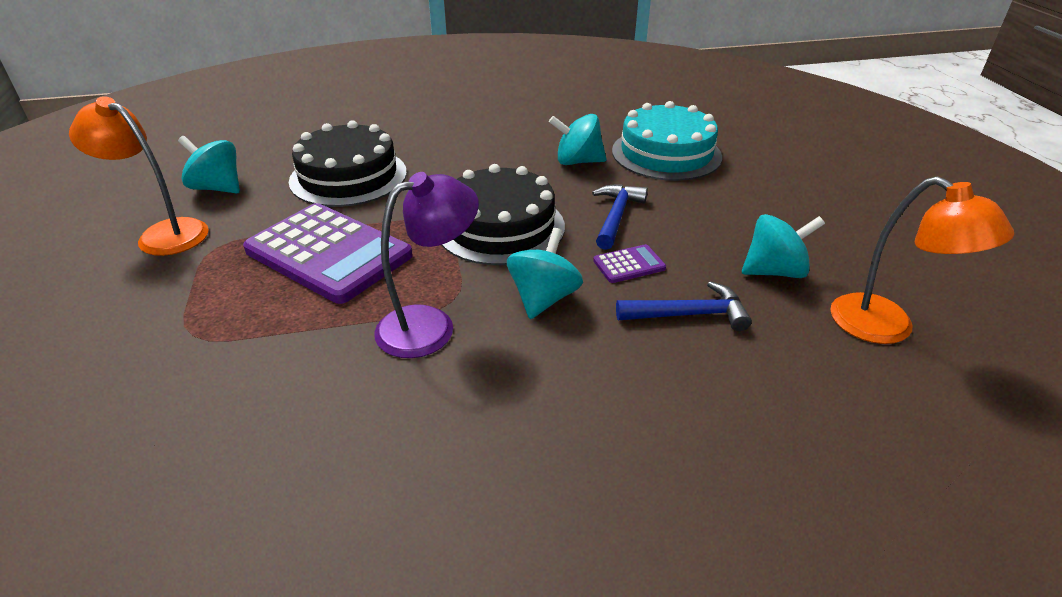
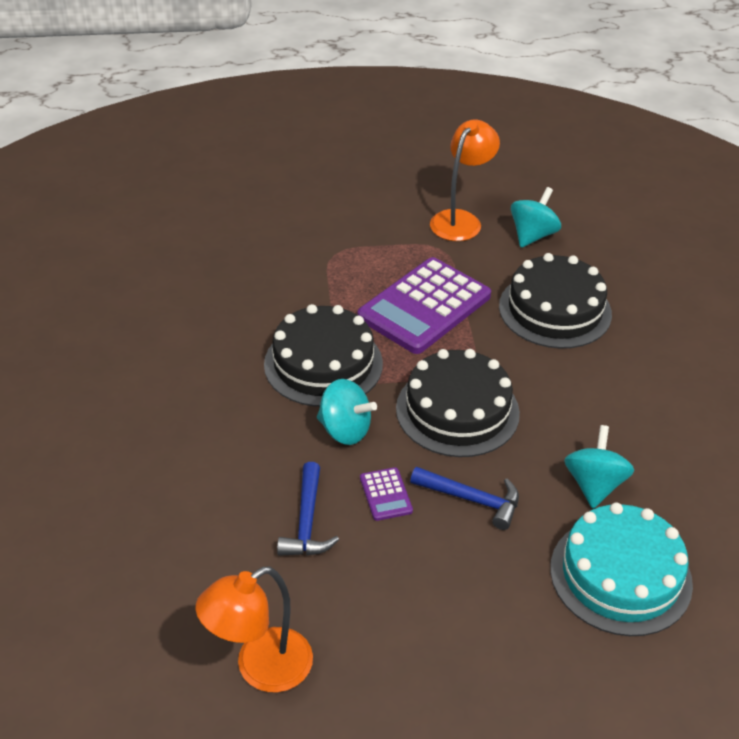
camera: 95 degrees right, 5 degrees up
purple lamp [374,172,479,358] -> black cake [264,304,383,407]
turquoise spinning top [742,214,825,278] -> none

